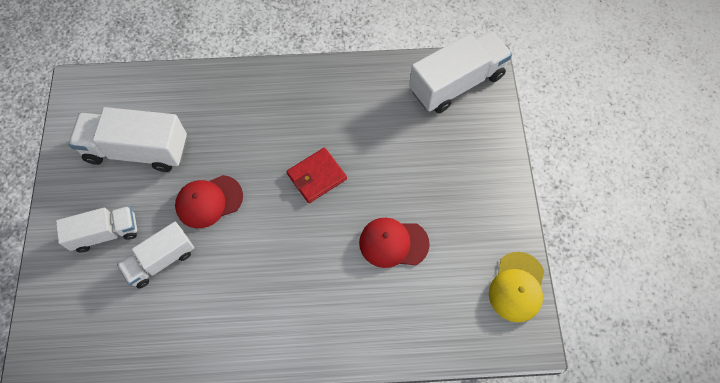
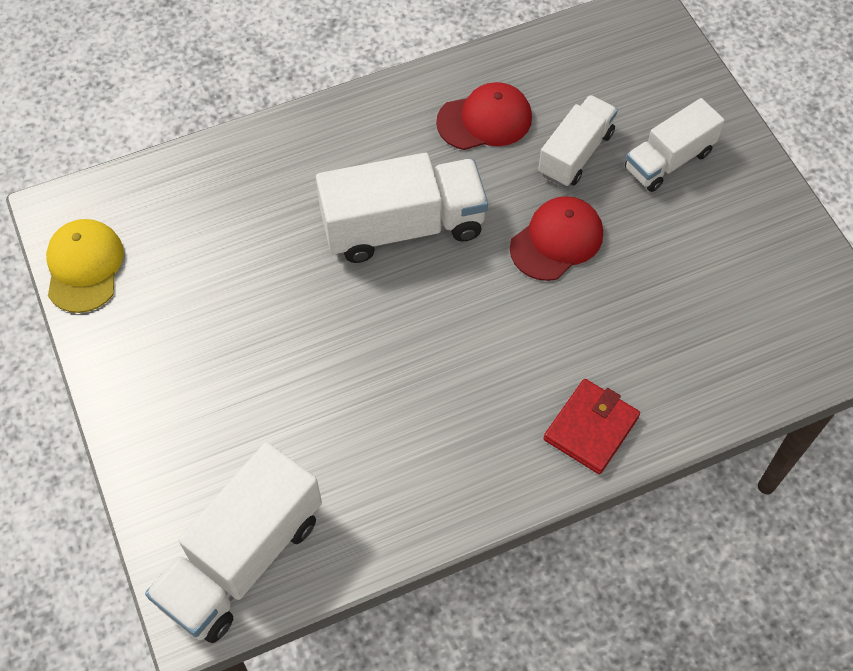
camera: 160 degrees right, 5 degrees down
white truck [68,107,187,172] -> white truck moved to [316,153,488,263]
red wallet [287,147,347,203] -> red wallet moved to [544,379,640,474]
red cap [359,218,430,268] -> red cap moved to [436,82,532,150]

